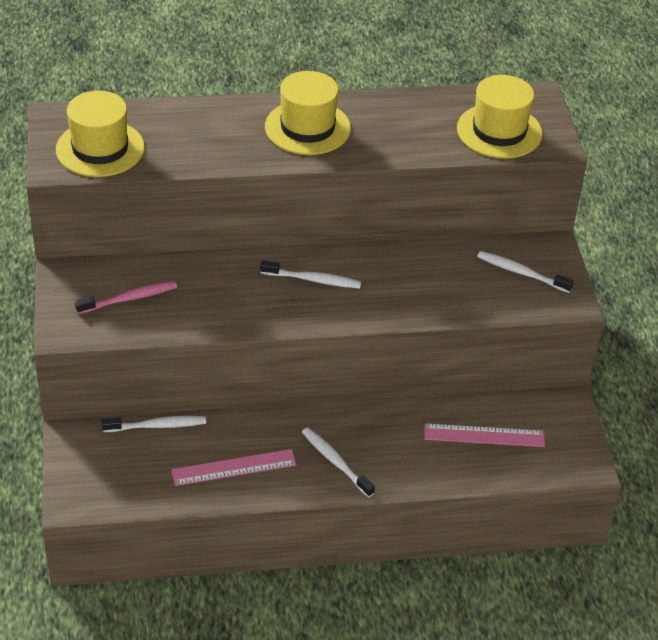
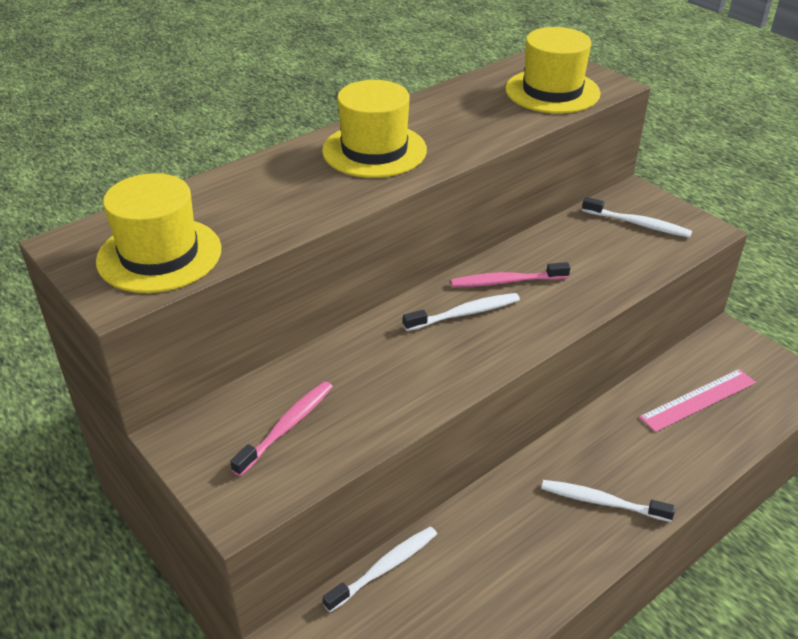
camera: 30 degrees left, 5 degrees down
pink ruler [171,449,297,486] -> none
white toothbrush [477,251,574,293] -> white toothbrush turned 150 degrees counterclockwise [582,197,692,238]
none -> pink toothbrush [451,262,570,287]

